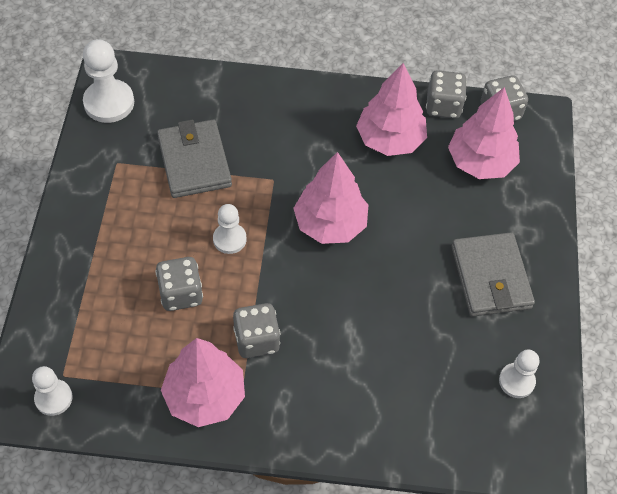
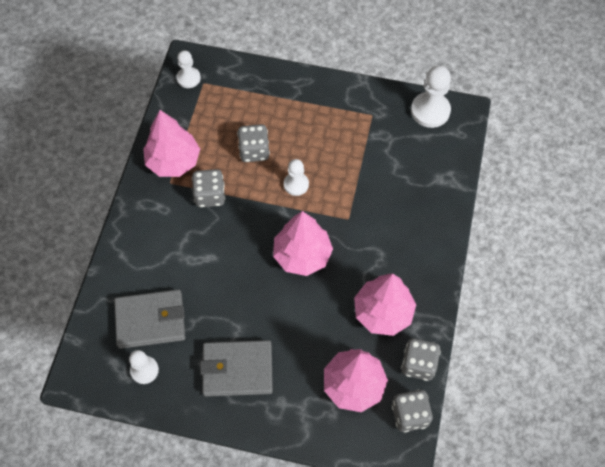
camera: 100 degrees right, 5 degrees up
grey wallet [157,120,232,198] -> grey wallet moved to [114,289,185,349]

